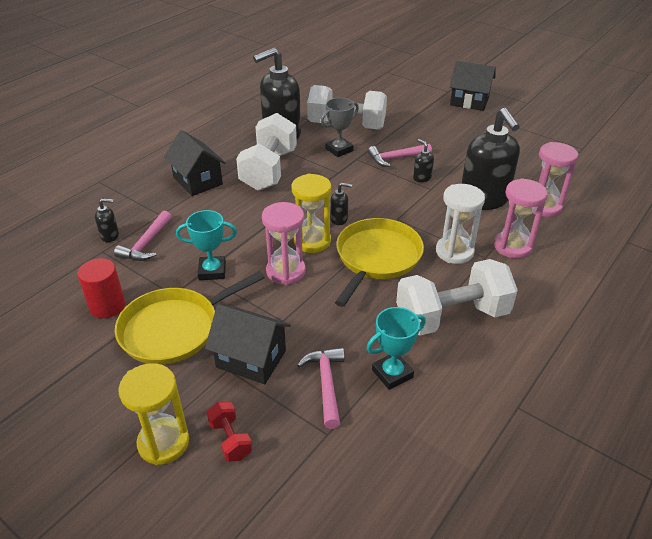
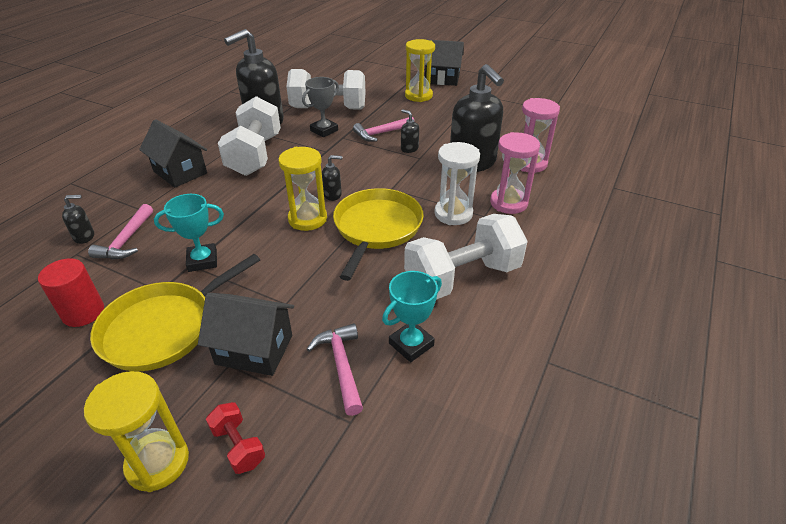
camera: 10 degrees left, 0 degrees up
pink hourglass [262,202,306,285] -> none
none -> yellow hourglass [405,39,435,102]

